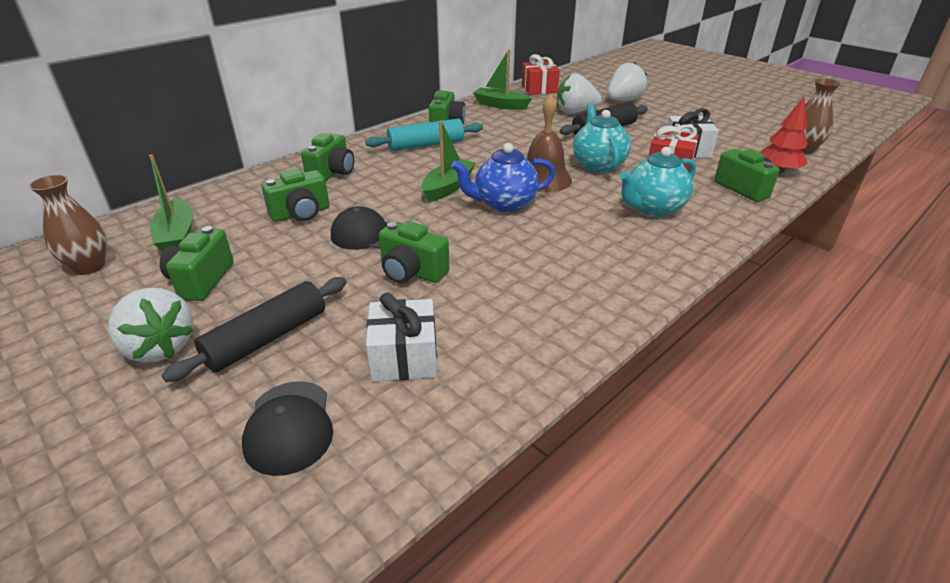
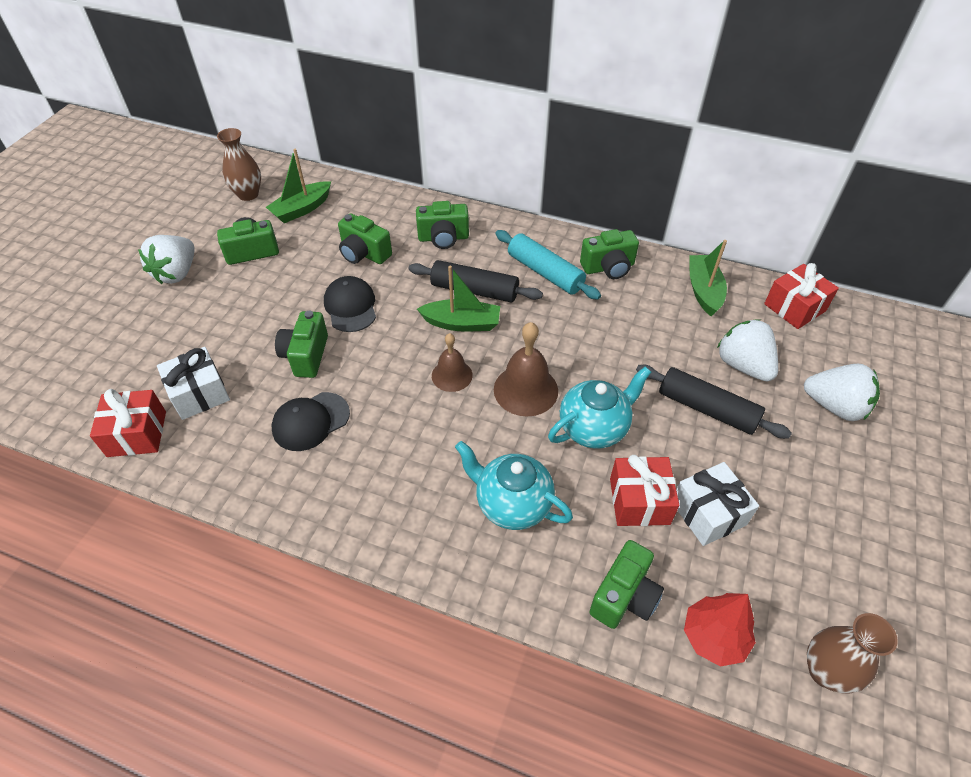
camera: 65 degrees right, 15 degrees up
black rolling pin [161,277,347,382] -> black rolling pin moved to [408,260,543,303]
black cap [242,381,333,476] -> black cap moved to [271,392,350,451]
blue teapot [451,143,555,212] -> brown bell [432,333,473,392]
none -> red gift [90,389,166,457]

